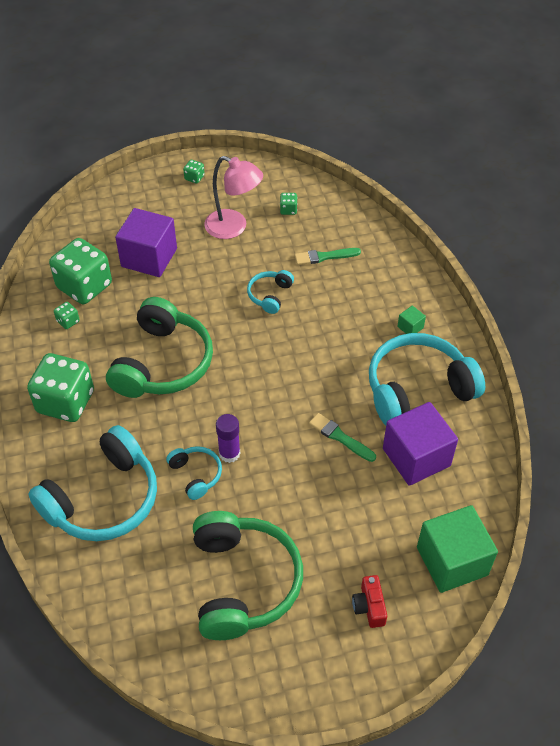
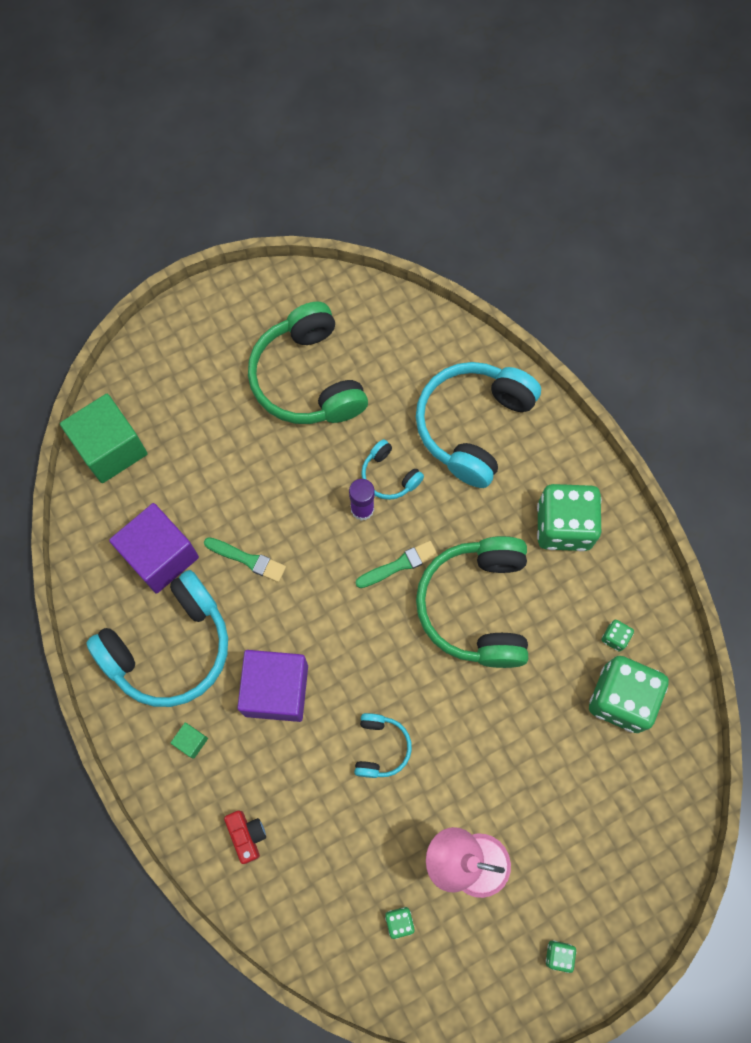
camera: 165 degrees right, 20 degrees up
purple cube [115,208,177,277] -> purple cube moved to [237,650,308,722]
green brush [295,248,361,265] -> green brush moved to [356,541,438,588]
red camera [352,575,387,628] -> red camera moved to [224,811,266,864]

